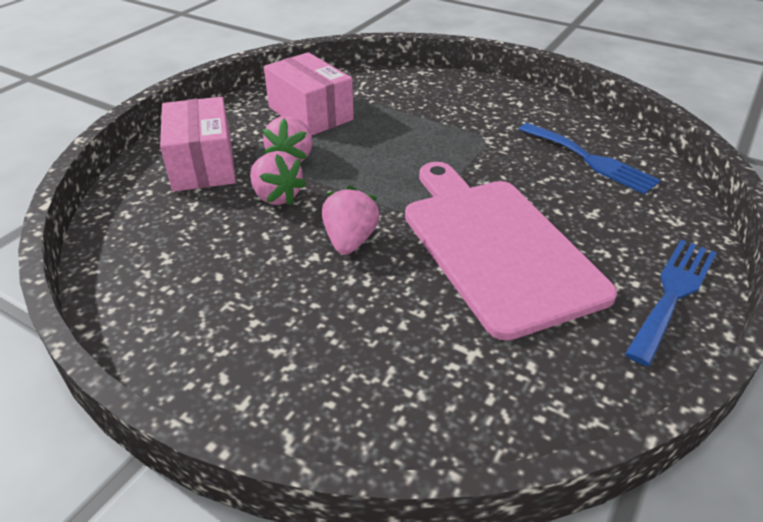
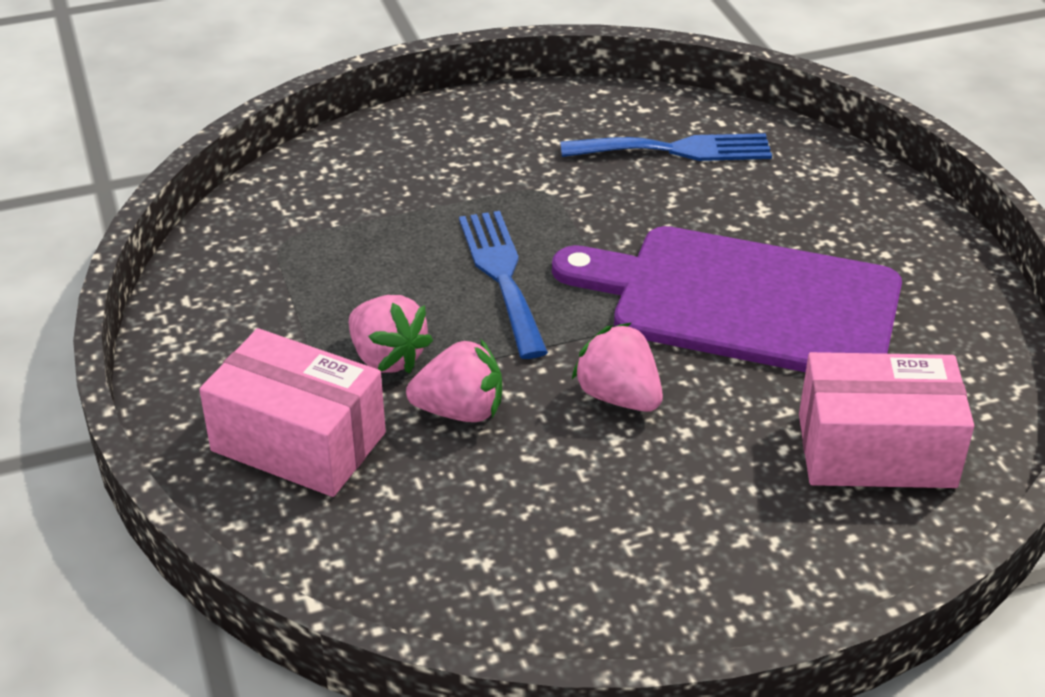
camera: 50 degrees left, 0 degrees up
pink box [264,52,354,136] -> pink box moved to [799,352,974,488]
pink cutting board [405,162,617,341] -> purple cutting board [552,226,902,372]
blue fork [625,240,717,366] -> blue fork moved to [459,211,548,359]

